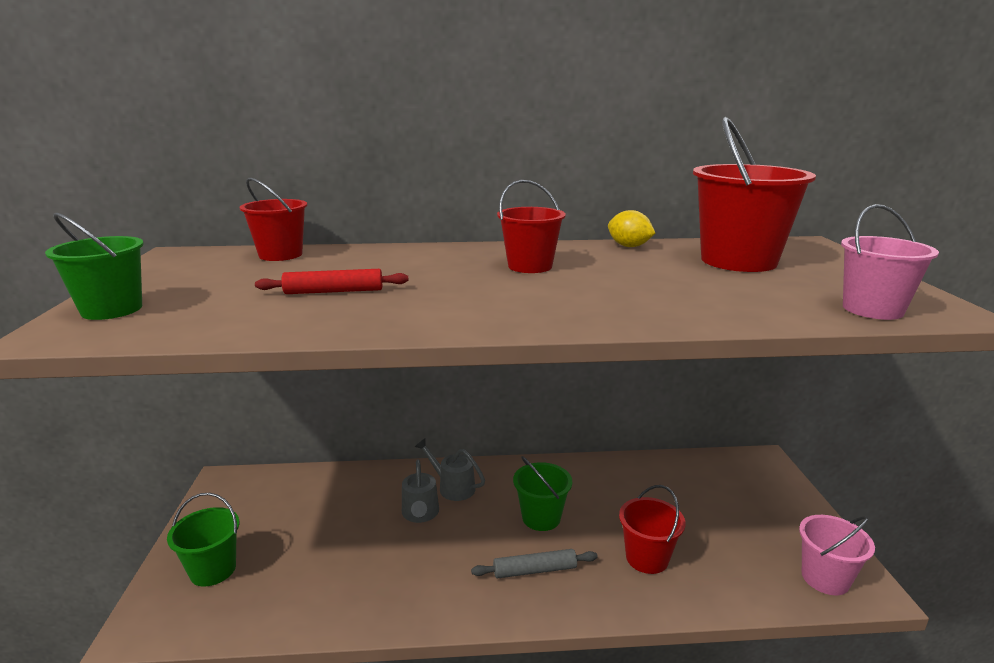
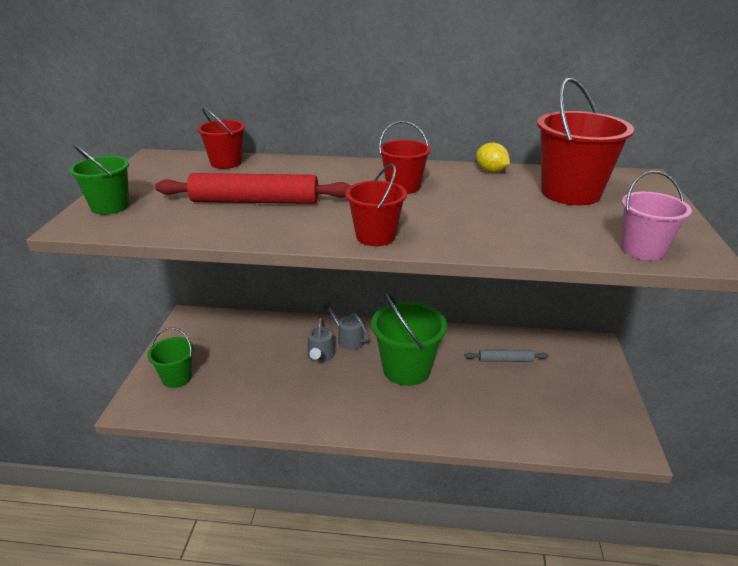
camera: 10 degrees right, 10 degrees up
red rolling pin [255,269,408,294] -> red rolling pin [155,173,351,204], size x1.86
grey rolling pin [471,549,598,579] -> grey rolling pin moved to [465,350,548,362]
green bucket [513,456,572,531] -> green bucket [371,291,447,386], size x1.69
red bucket [619,485,686,574] -> red bucket moved to [345,164,407,246]
pink bucket [799,515,875,595] -> none

